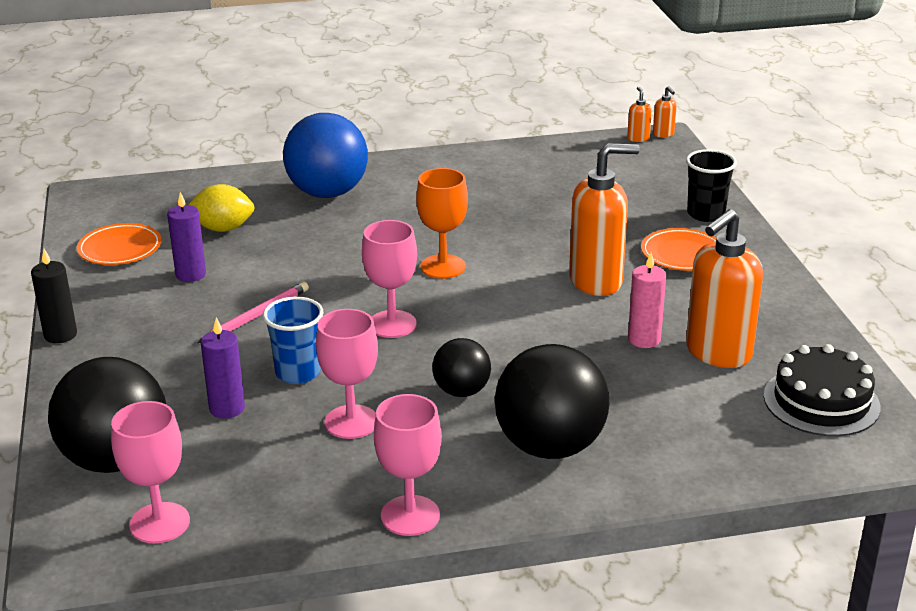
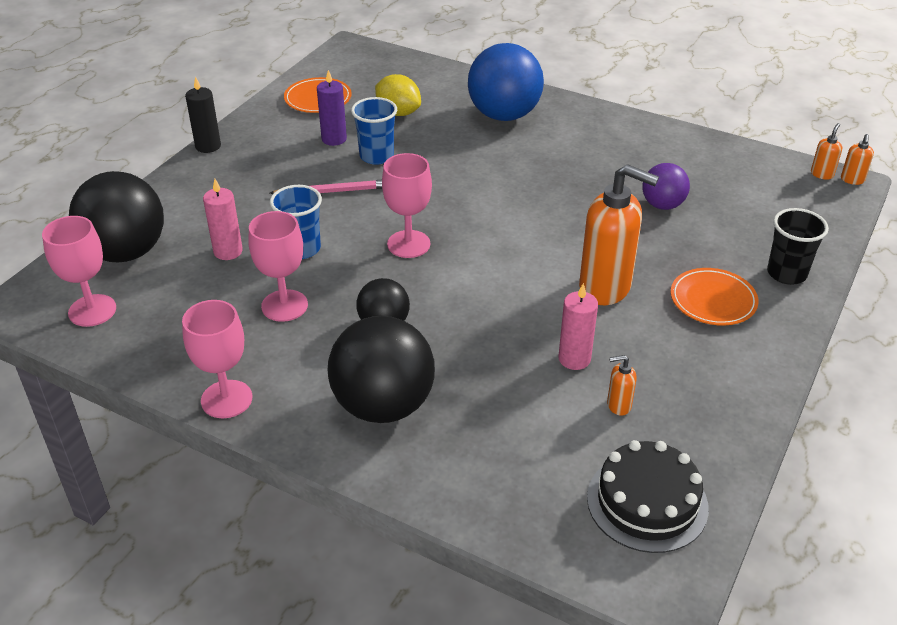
camera: 40 degrees right, 10 degrees up
purple candle [201,317,245,419] -> pink candle [203,179,243,260]
orange goblet [416,168,468,279] -> none
orange soap dispenser [686,209,763,368] -> orange soap dispenser [607,355,637,416], size x0.42
none -> blue cup [351,97,397,165]
none -> purple ball [642,163,690,210]

